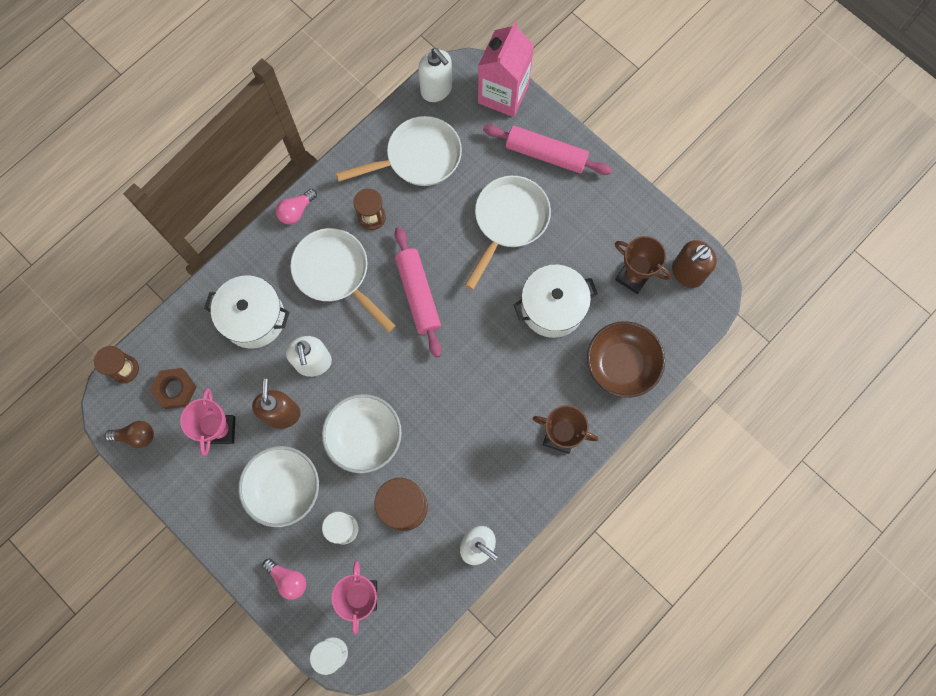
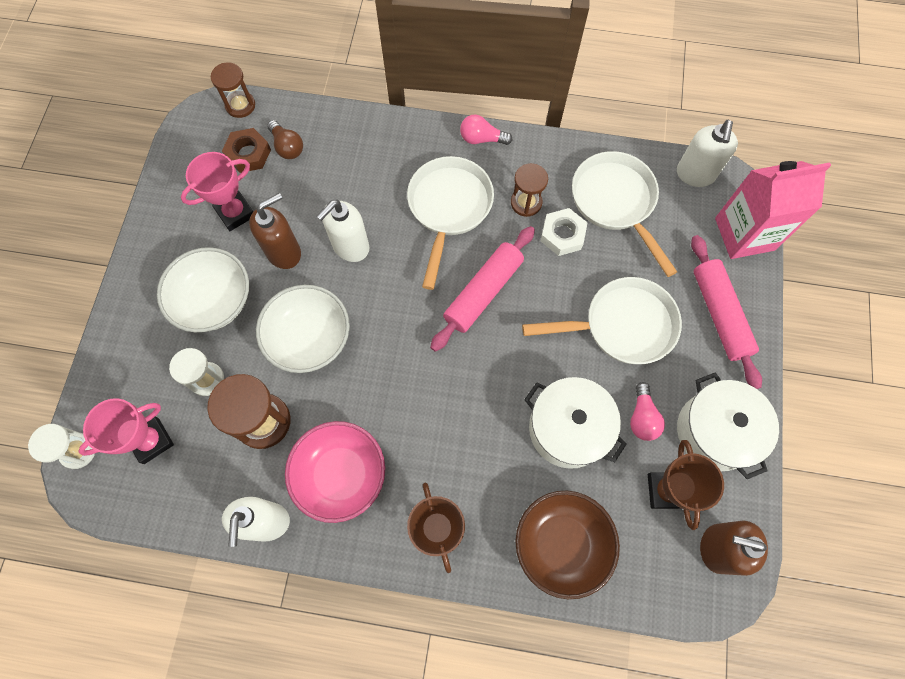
camera: 55 degrees right, 5 degrees down
brown light bulb [104,421,154,448] -> brown light bulb moved to [267,120,303,159]
white pot [204,275,289,349] -> white pot moved to [677,372,779,479]
pink light bulb [262,559,306,600] -> pink light bulb moved to [630,382,665,441]
white pan [336,116,462,186] -> white pan turned 150 degrees counterclockwise [572,151,677,277]
none -> pink bowl [285,421,385,523]
none -> white nut [541,208,588,256]

